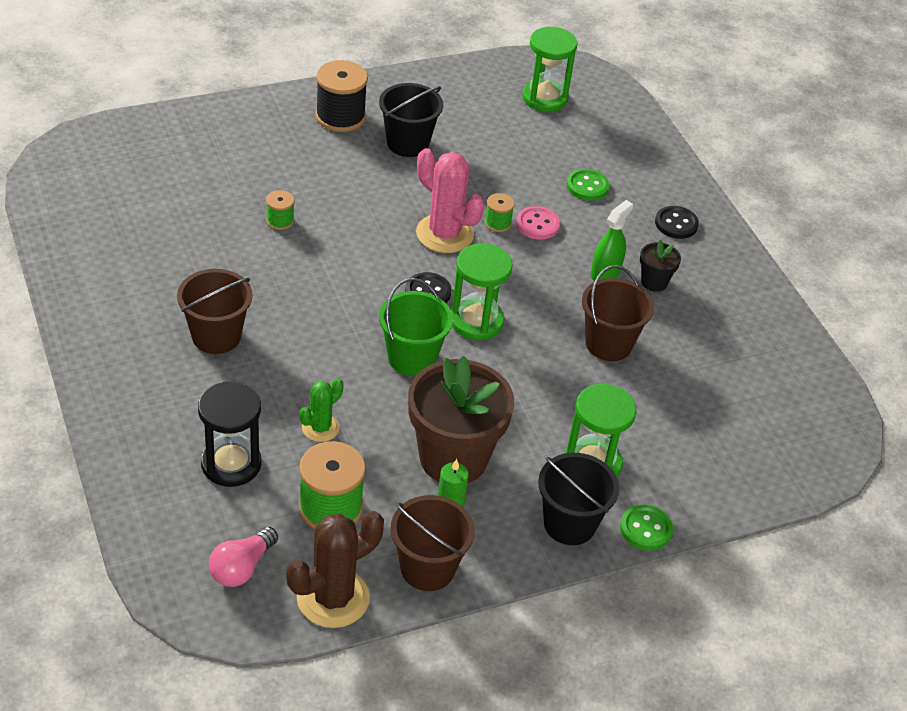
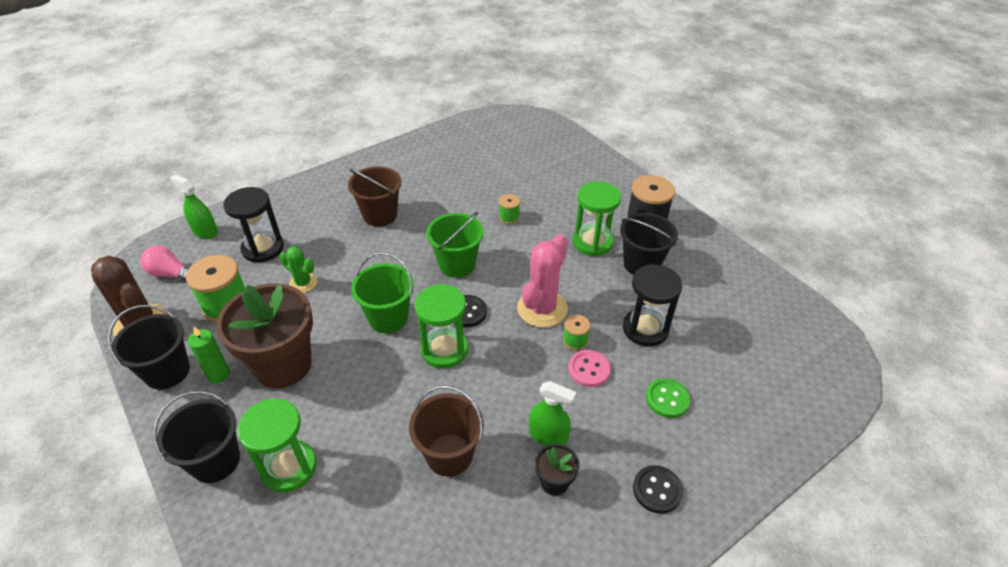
camera: 80 degrees right, 0 degrees up
brown bucket [391,495,475,591] -> black bucket [107,305,190,390]
green hourglass [522,26,577,112] -> green hourglass moved to [573,182,621,256]
green button [620,504,673,551] -> none
none -> green spray bottle [170,175,218,239]
none -> green bucket [427,212,484,278]
none -> black hourglass [623,264,683,347]

